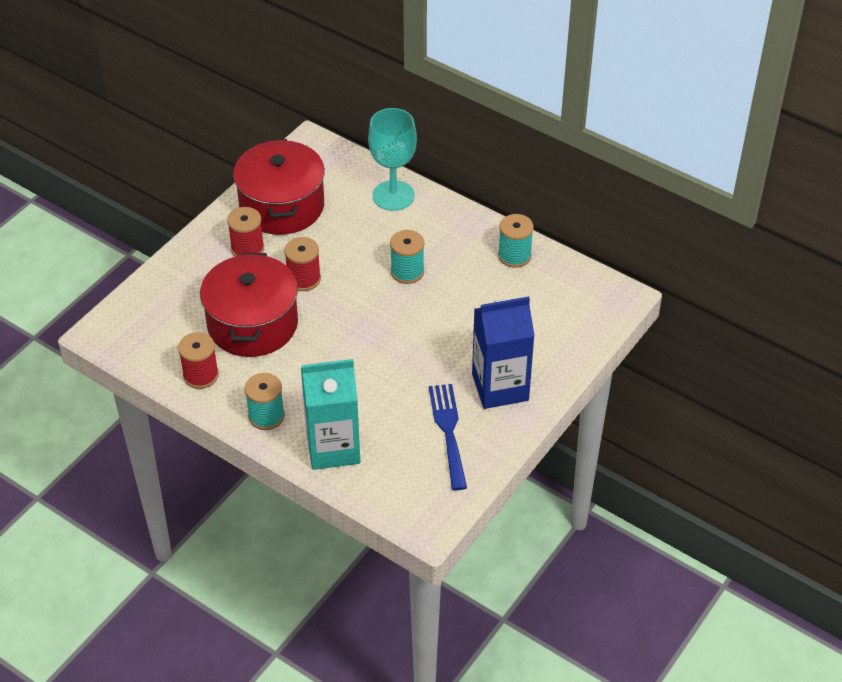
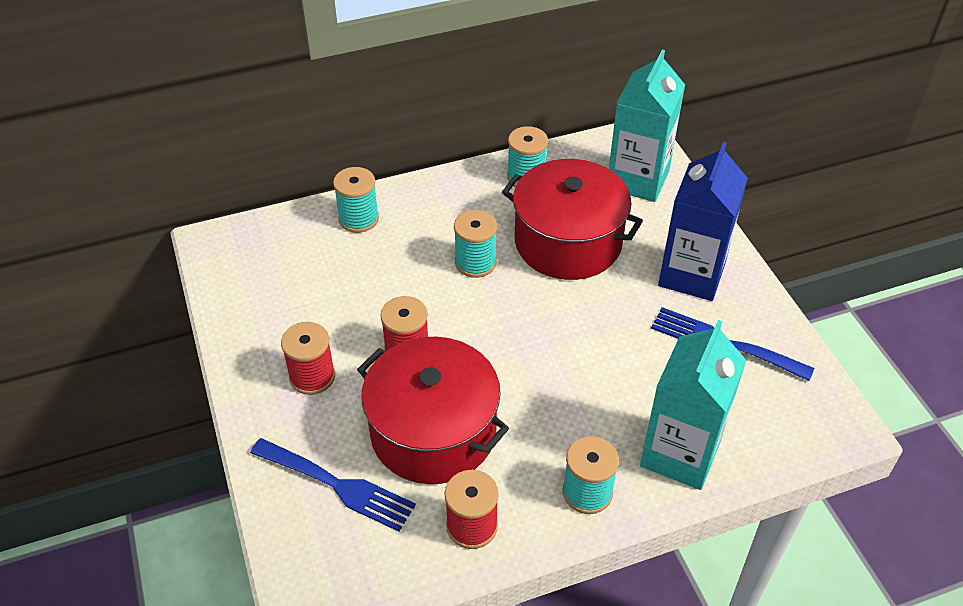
camera: 55 degrees left, 0 degrees up
red pot [233,139,325,235] -> red pot moved to [502,159,643,280]
turquoise goblet [368,108,417,211] -> turquoise spool [333,167,379,233]
none -> blue fork [250,438,416,532]
none -> turquoise carton [609,50,685,202]

